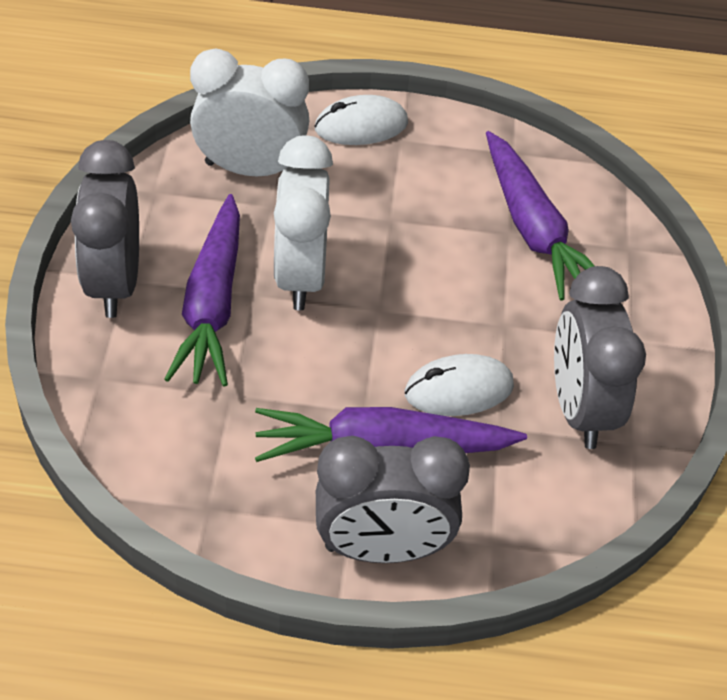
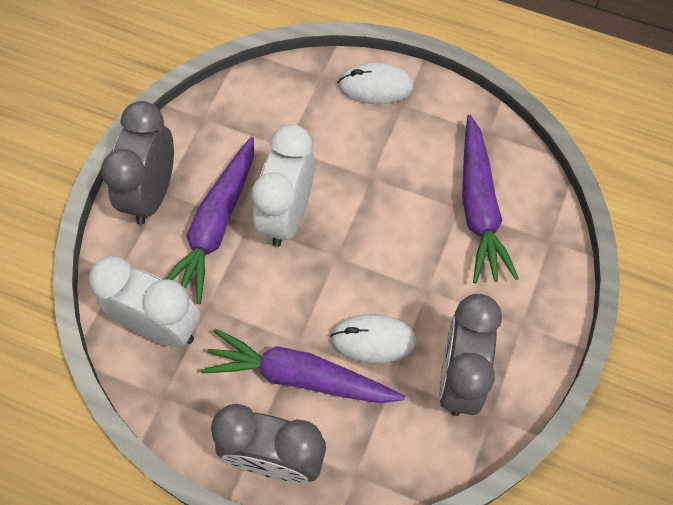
camera: 20 degrees right, 15 degrees up
white clock [190,48,309,176] -> white clock moved to [89,256,200,347]

